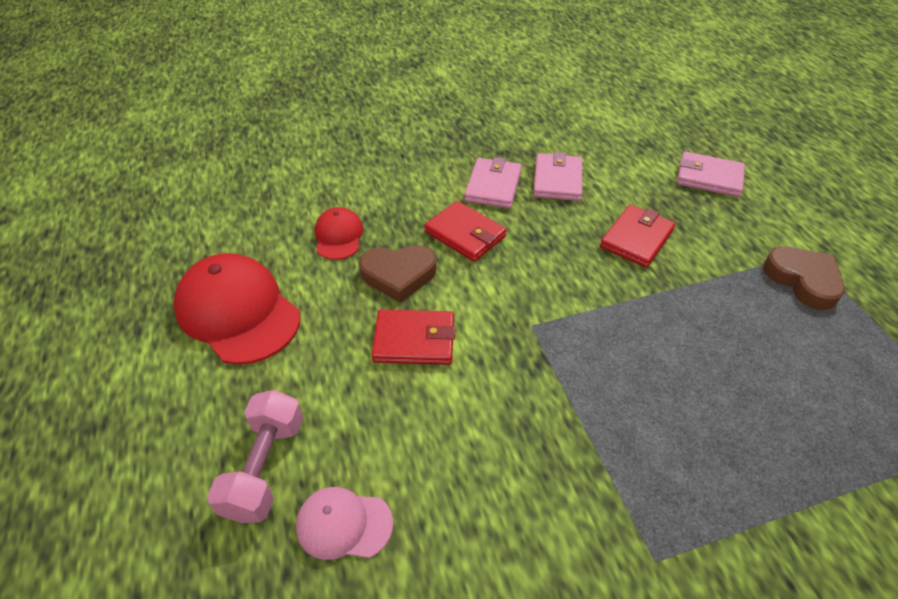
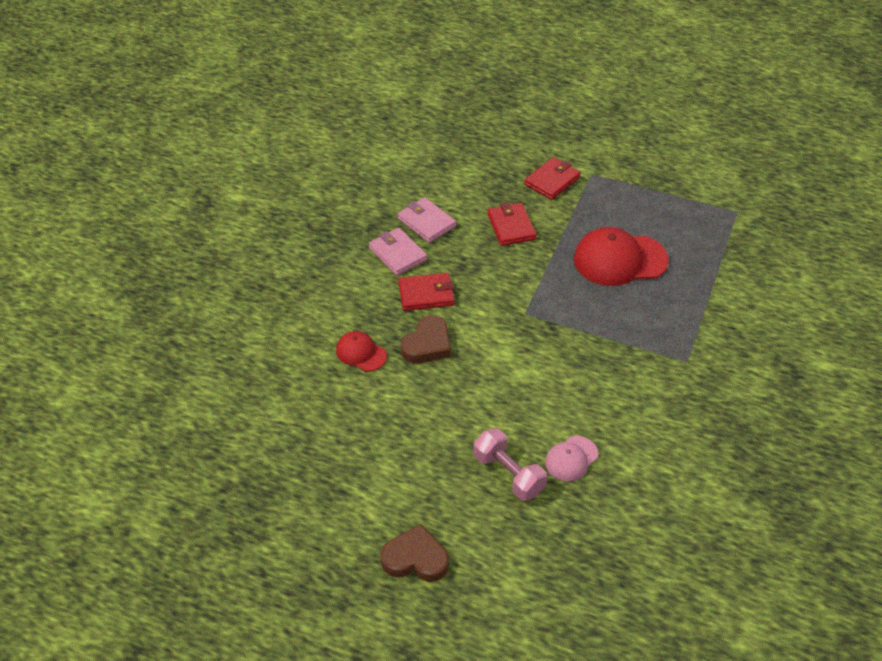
camera: 50 degrees left, 0 degrees up
red cap [174,253,300,365] -> red cap moved to [574,227,669,286]
red wallet [372,309,456,365] -> red wallet moved to [524,157,581,200]
pink wallet [677,152,745,197] -> none
brown heart [763,246,845,310] -> brown heart moved to [381,524,449,582]

